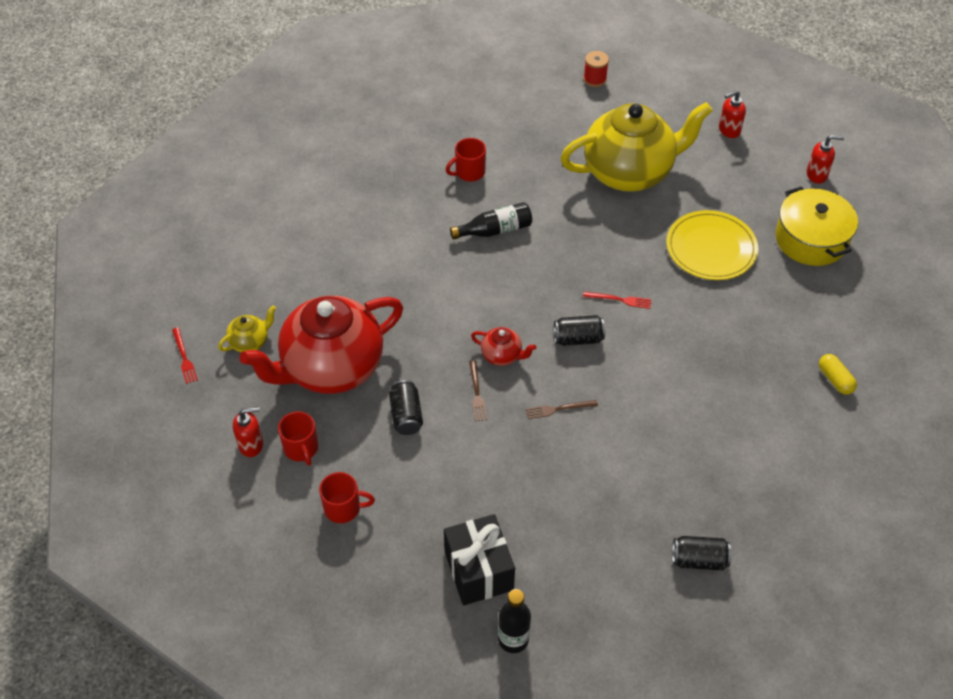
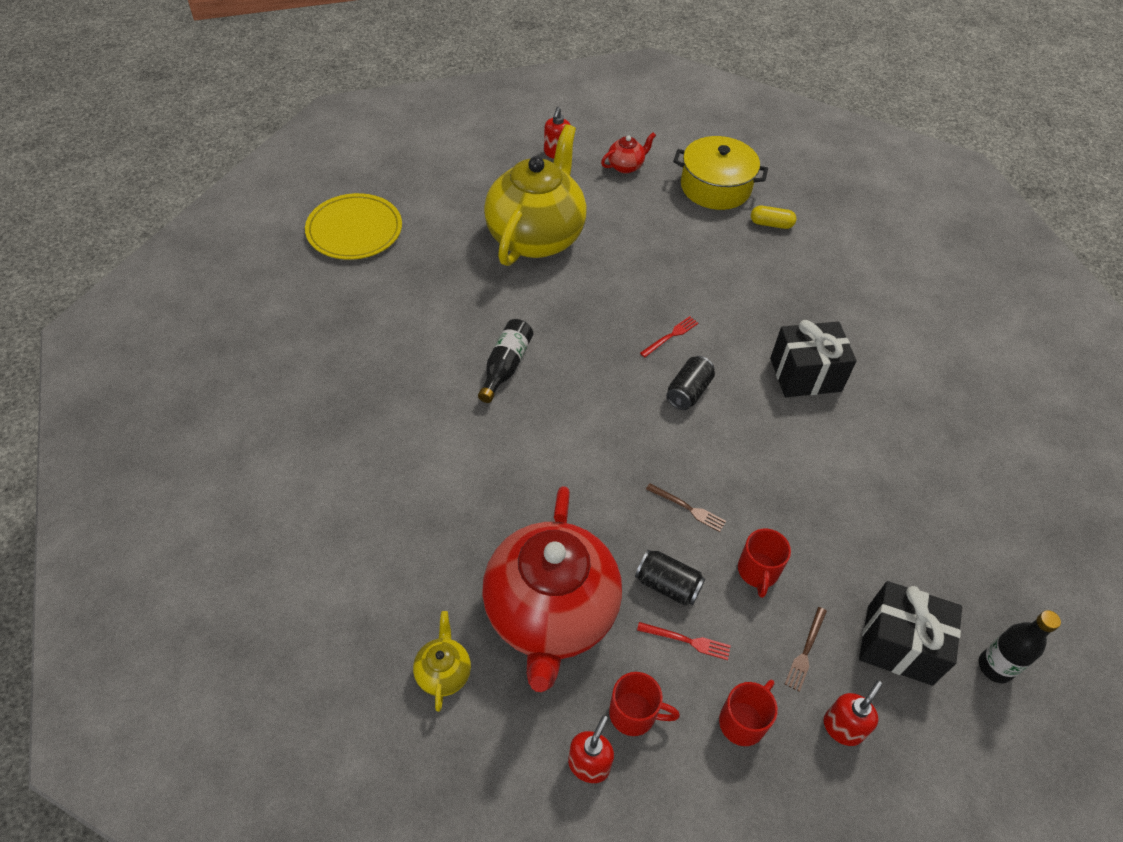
camera: 55 degrees left, 0 degrees up
red fork [172,328,198,384] -> red fork moved to [637,622,731,660]
red mug [446,138,486,182] -> red mug moved to [738,528,791,598]
red teapot [471,327,536,366] -> red teapot moved to [601,133,656,174]
brown fork [525,400,598,419] -> brown fork moved to [785,607,827,692]
red spool [583,51,609,87] -> none
yellow plate [666,210,758,280] -> yellow plate moved to [305,193,402,260]
black can [672,536,731,570] -> none
red soap dispenser [807,134,845,184] -> red soap dispenser moved to [824,681,882,746]
yellow capsule [819,354,857,395] -> yellow capsule moved to [751,206,797,229]
none -> black gift [770,320,857,397]

